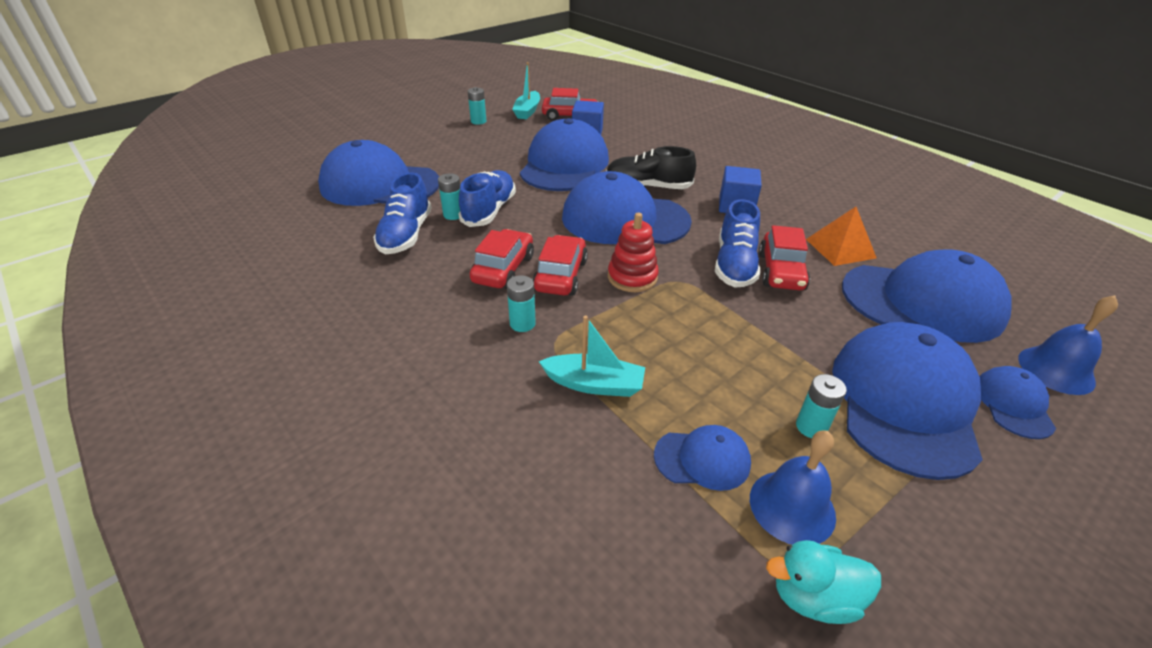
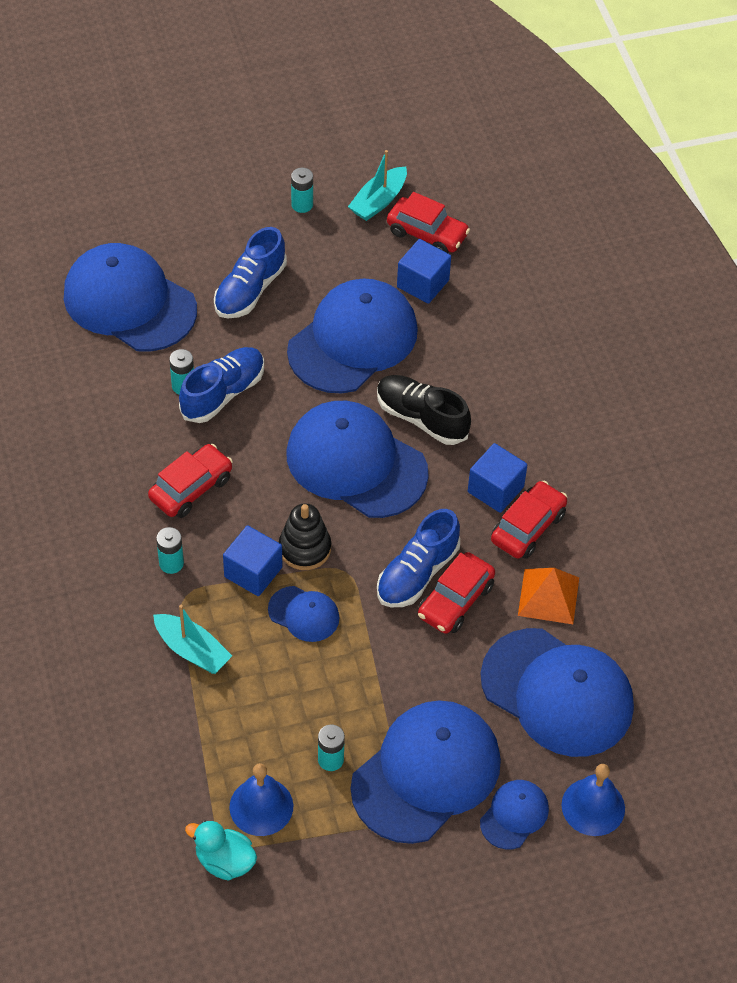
camera: 25 degrees right, 15 degrees up
blue shoe [373,172,432,254] -> blue shoe moved to [214,227,287,318]
red car [532,235,588,296] -> red car moved to [491,481,568,559]
red stacking toy [608,213,659,292] -> black stacking toy [279,503,331,570]
blue cap [654,425,751,491] -> blue cap moved to [268,586,339,642]
none -> blue cube [223,525,282,596]

